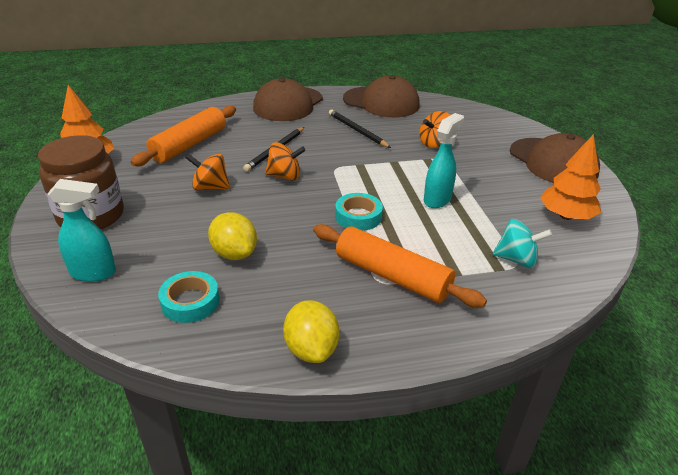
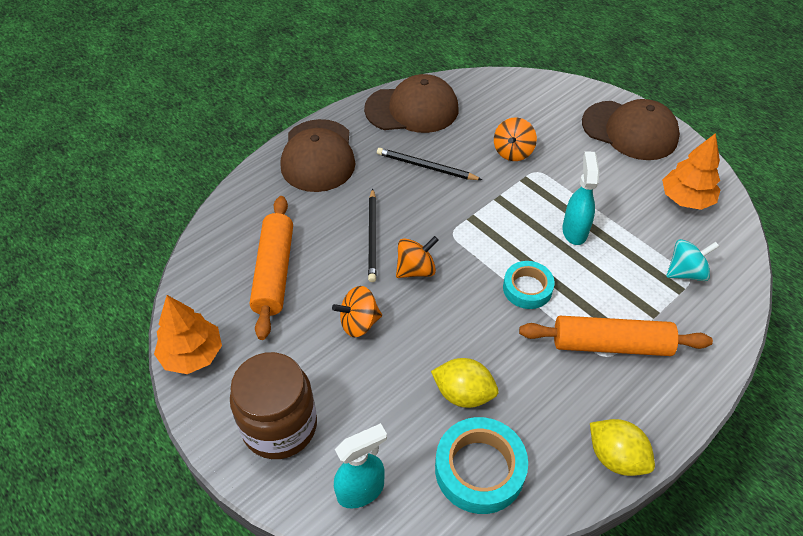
camera: 30 degrees left, 15 degrees up
turquoise tape [158,271,220,323] -> turquoise tape [435,417,528,514], size x1.55

